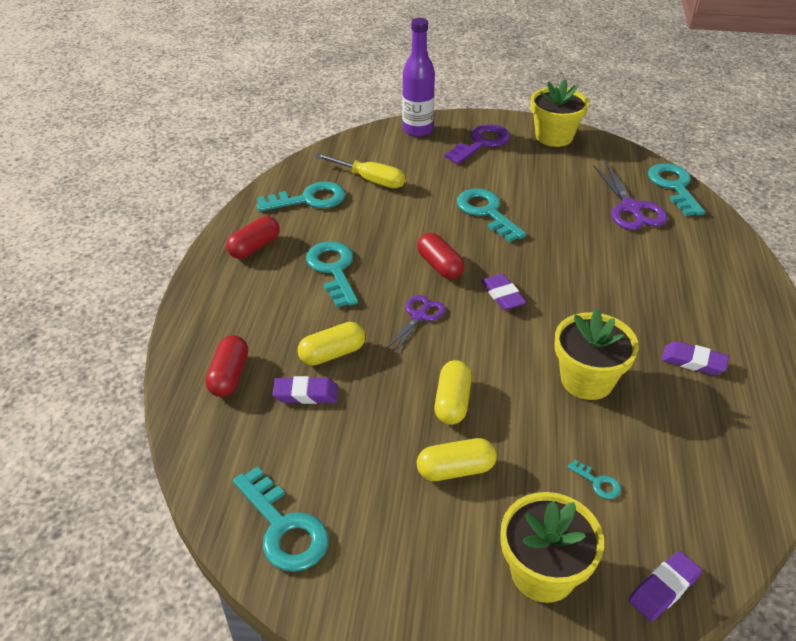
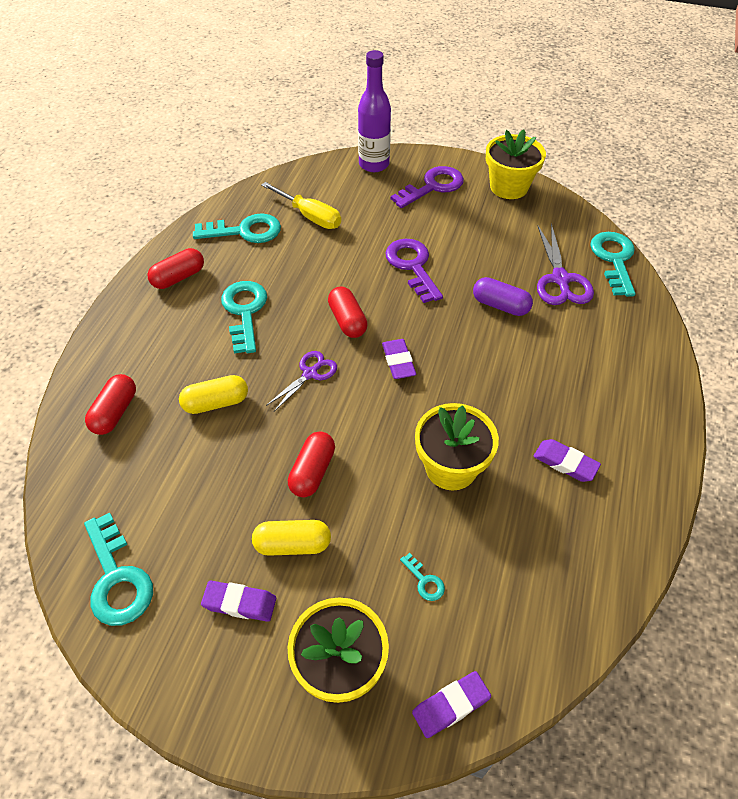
camera: 10 degrees right, 10 degrees up
purple eraser [272,376,338,404] -> purple eraser moved to [201,581,276,622]
yellow capsule [434,360,472,425] -> red capsule [288,431,335,497]
turquoise key [457,188,526,242] -> purple key [385,239,443,303]
none -> purple capsule [473,277,533,316]

